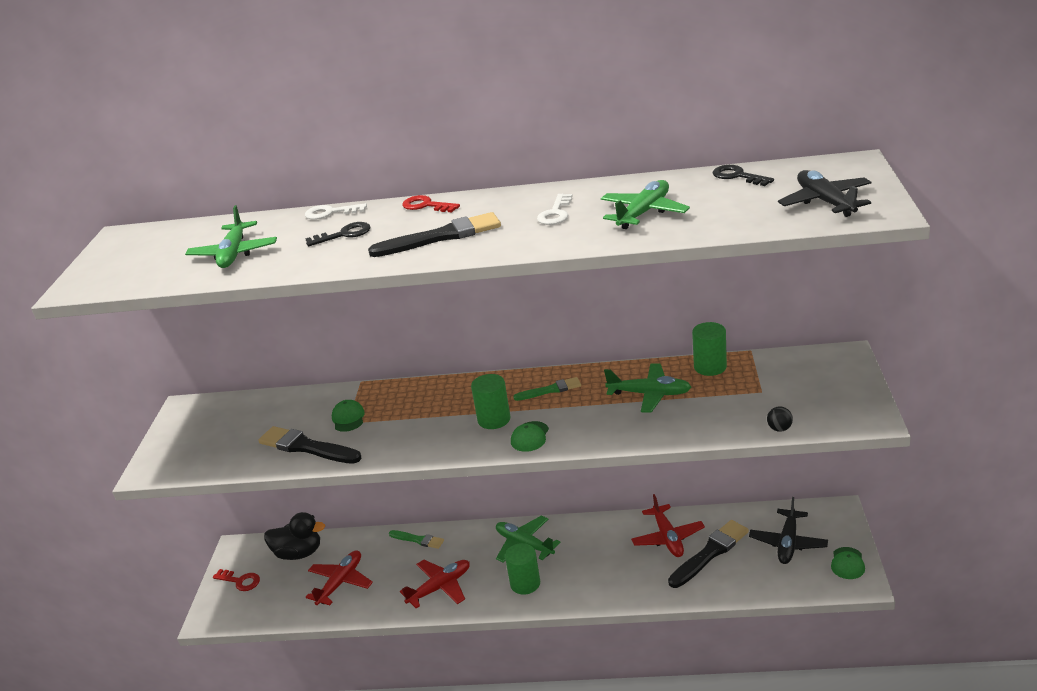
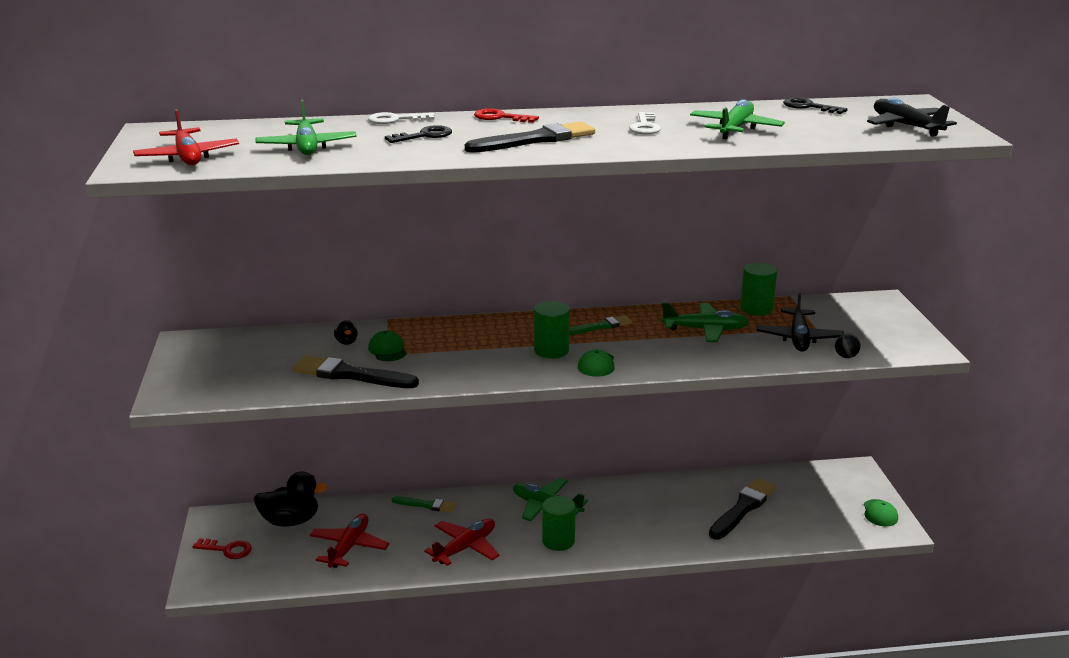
camera: 15 degrees left, 5 degrees down
red plane [631,494,705,557] -> red plane moved to [133,109,239,165]
black plane [749,497,828,564] -> black plane moved to [756,292,844,352]
none -> black duck [334,320,358,345]

